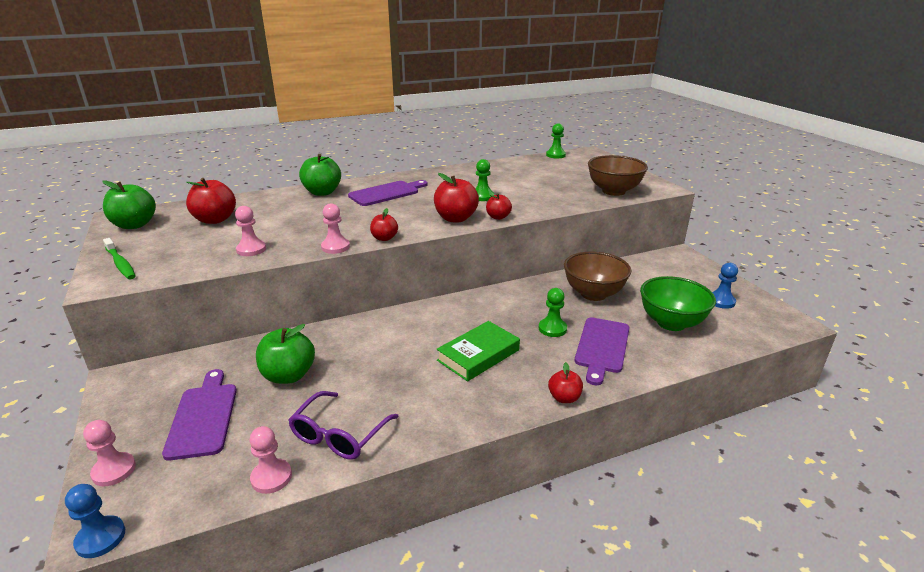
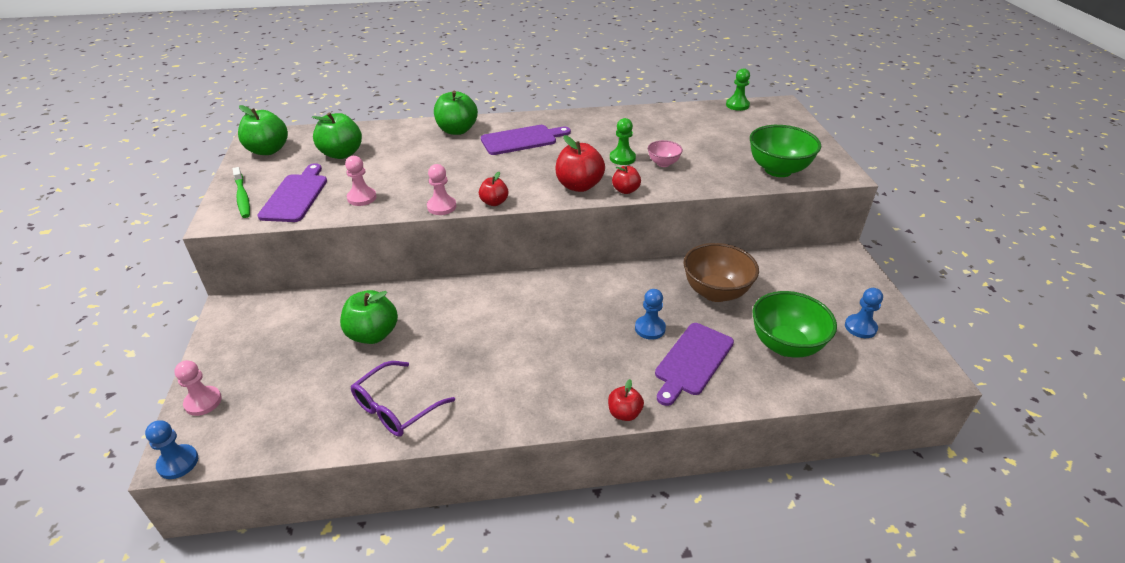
camera: 15 degrees right, 10 degrees up
purple cutting board [162,369,237,460] -> purple cutting board moved to [257,163,327,222]
red apple [186,178,236,224] -> green apple [312,112,362,159]
pink pawn [250,426,292,494] -> none
green book [437,321,520,381] -> none
green pawn [539,288,567,337] -> blue pawn [635,289,666,340]
brown bowl [588,155,648,196] -> green bowl [750,125,821,177]
none -> pink bowl [648,140,683,167]

